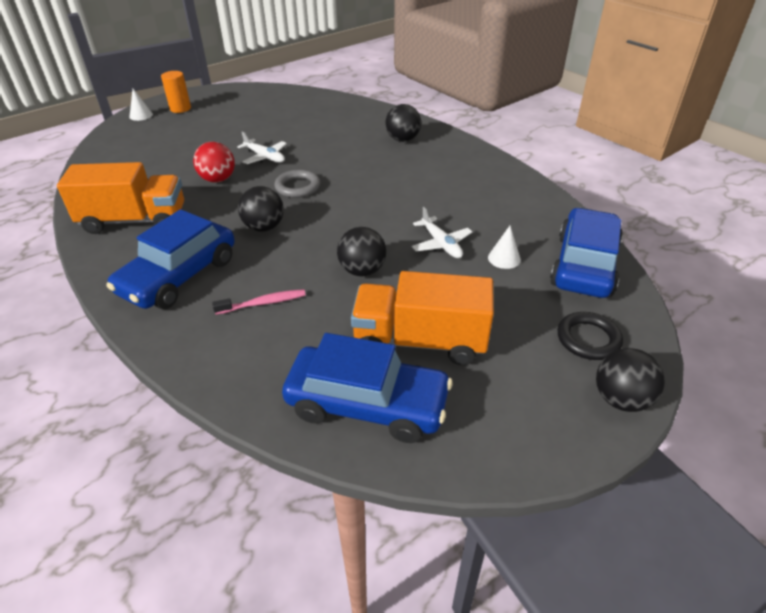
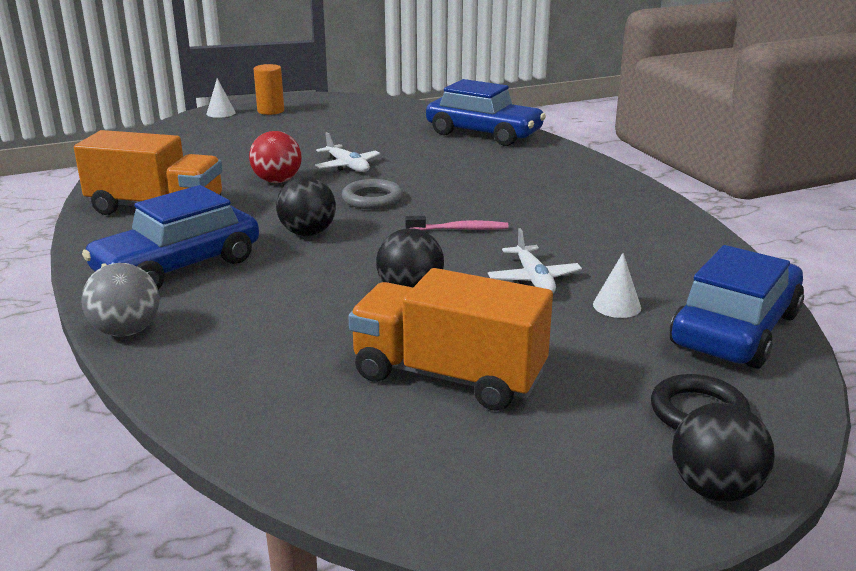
camera: 15 degrees right, 15 degrees down
pink toothbrush [212,289,306,315] -> pink toothbrush moved to [405,216,508,230]
blue car [282,333,452,443] -> blue car moved to [426,79,546,146]
black ball [385,104,421,142] -> none
none -> grey ball [81,263,159,337]

